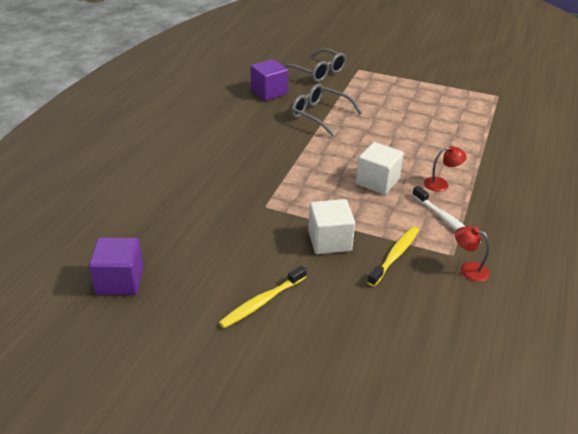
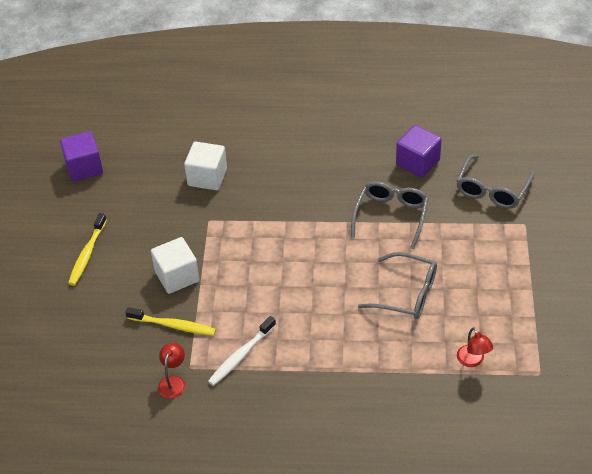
camera: 75 degrees right, 10 degrees up
yellow toothbrush [219,265,307,328] -> yellow toothbrush turned 105 degrees counterclockwise [68,213,107,286]
white cube [356,142,404,195] -> white cube moved to [184,141,227,190]
red lamp [424,146,467,192] -> red lamp moved to [457,327,493,367]
none -> grey glasses [358,252,437,319]

